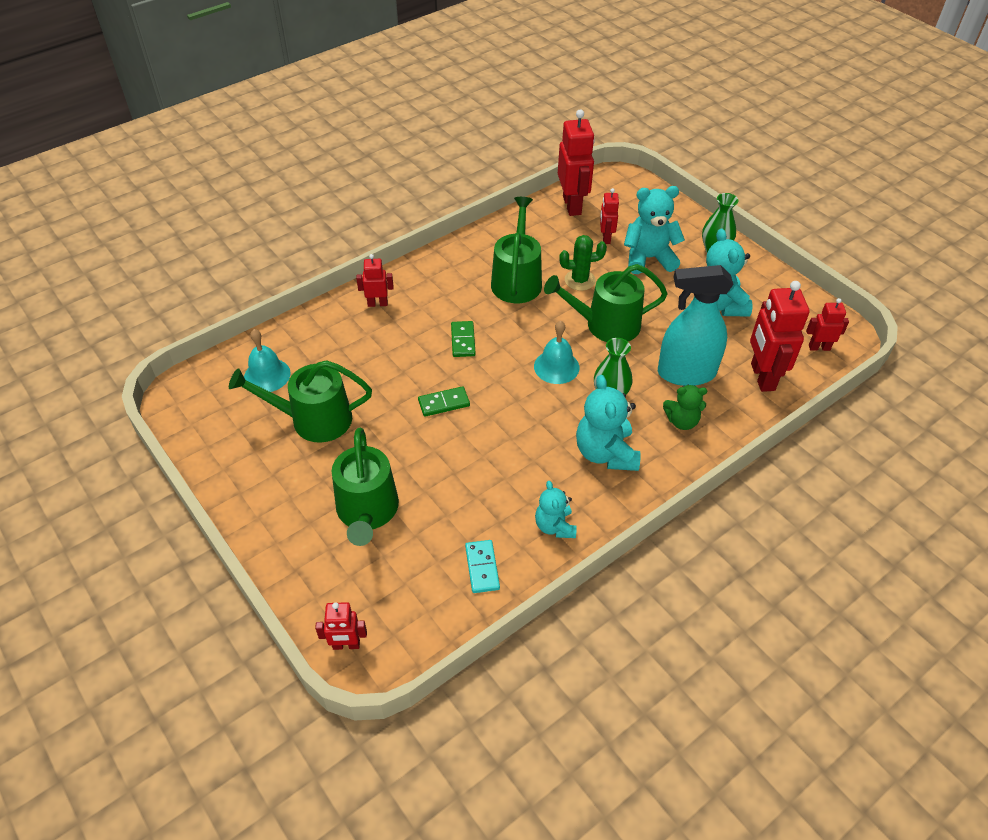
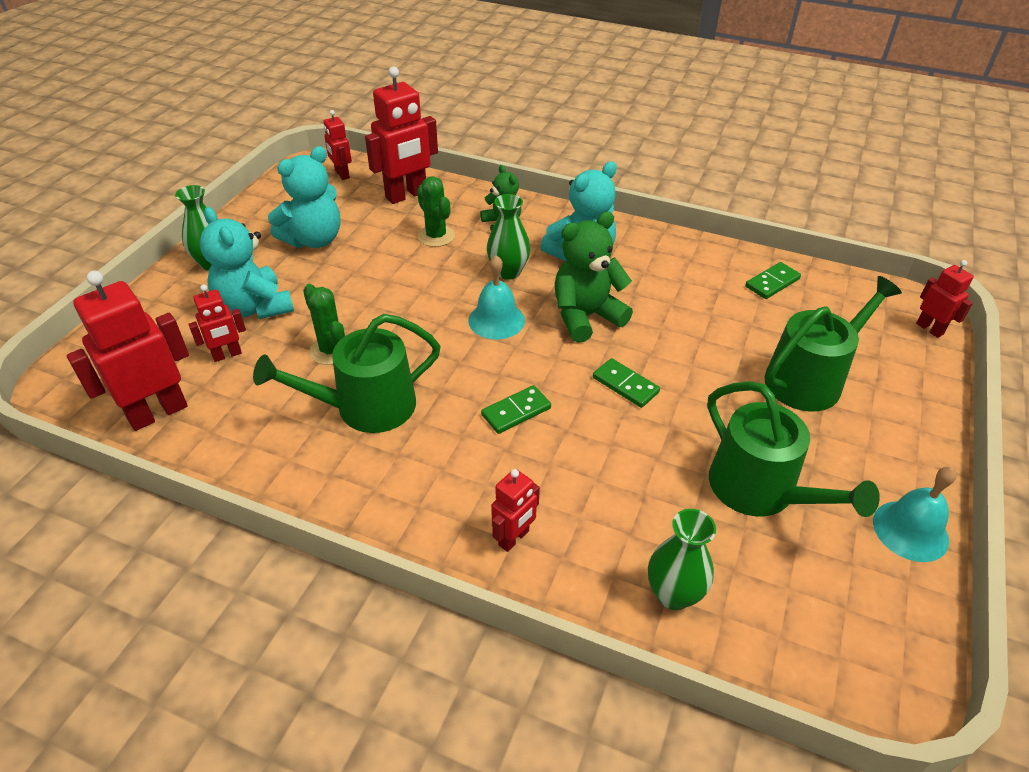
camera: 120 degrees left, 5 degrees down
turquoise bell [244,329,291,392] -> turquoise bell moved to [873,467,956,562]
red robot [356,254,394,307] -> red robot turned 105 degrees counterclockwise [491,469,540,552]
turquoise domino [465,540,500,593] -> green domino [745,262,801,299]
turquoise teddy bear [535,481,577,538] -> none
green watering can [544,264,668,342] -> none
turquoise spray bottle [658,265,734,386] -> green cactus [417,176,455,247]
none -> green teddy bear [555,211,633,343]
none -> green vase [648,509,716,610]

